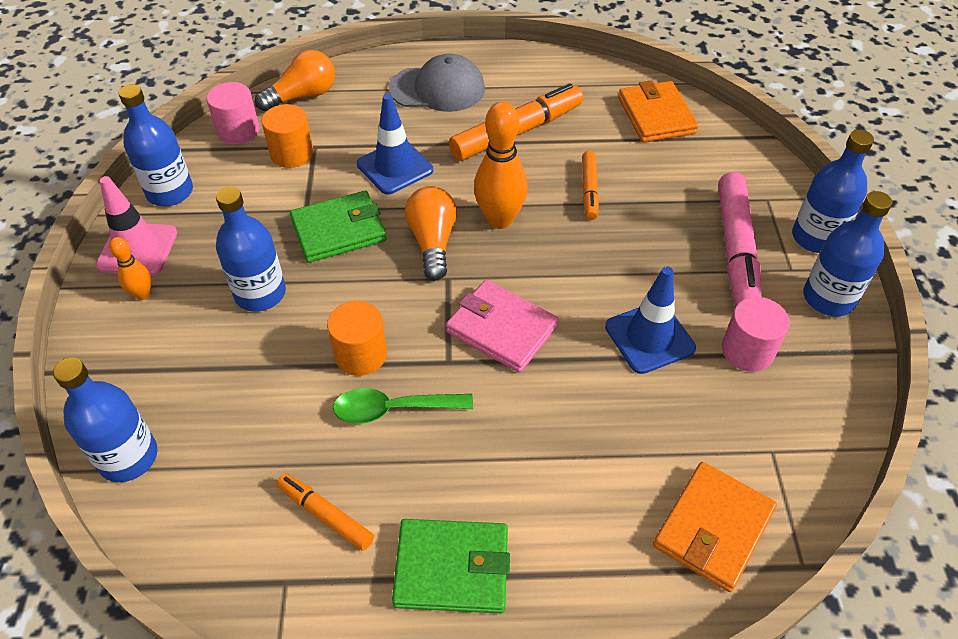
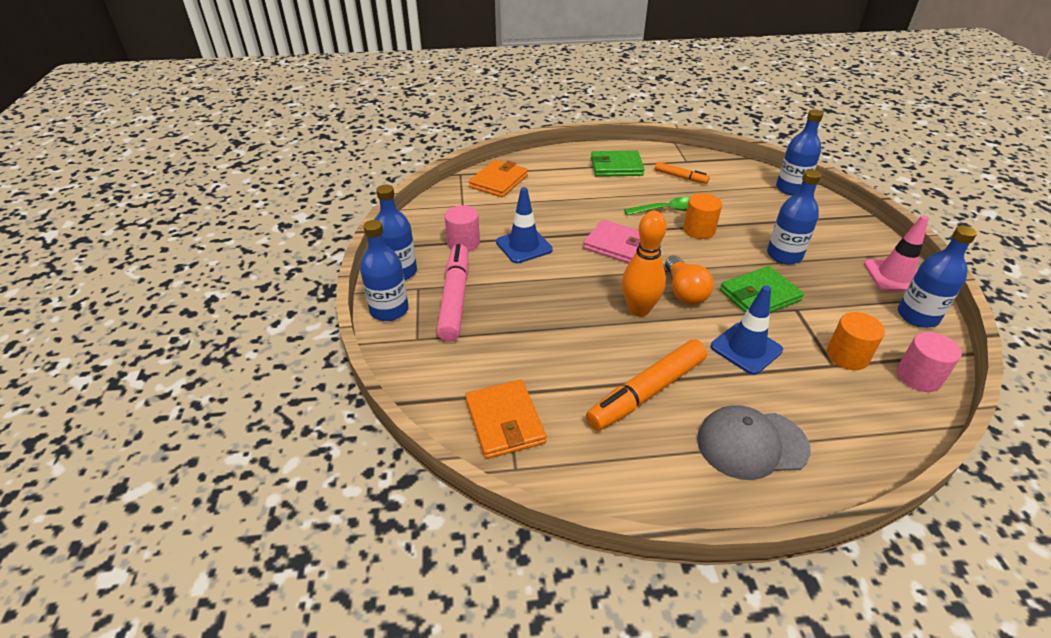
camera: 175 degrees right, 10 degrees down
orange bowling pin [109,237,151,300] -> none
orange light bulb [255,50,335,112] -> none
orange marker [582,151,599,220] -> none

